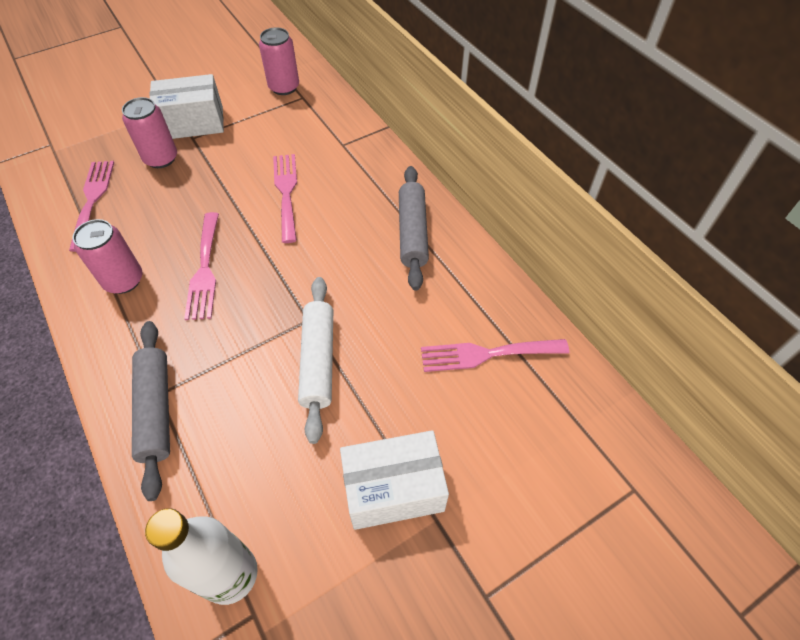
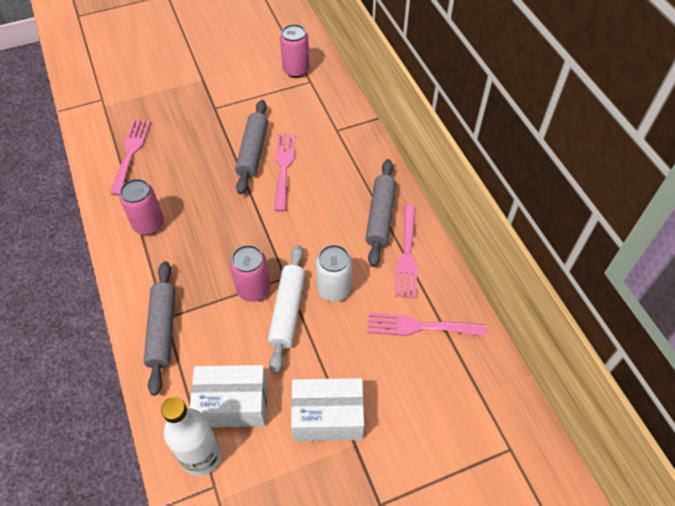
camera: 10 degrees right, 0 degrees up
pink can [122,97,177,168] -> pink can moved to [230,245,270,302]
white box [149,74,224,139] -> white box moved to [190,365,267,427]
pink fork [184,212,219,320] -> pink fork moved to [395,205,417,298]
none -> grey rolling pin [235,100,268,194]
none -> white can [316,245,352,302]

